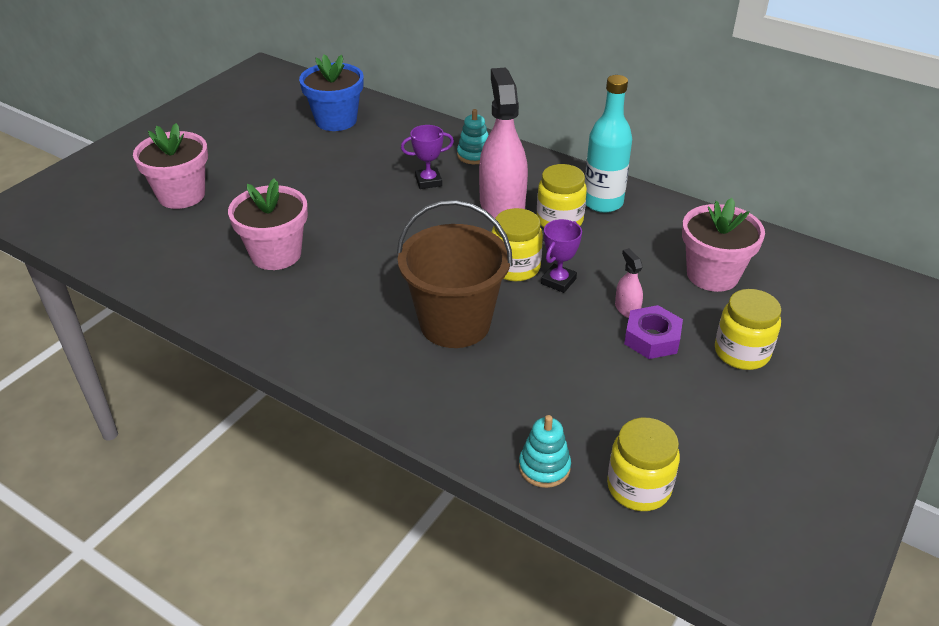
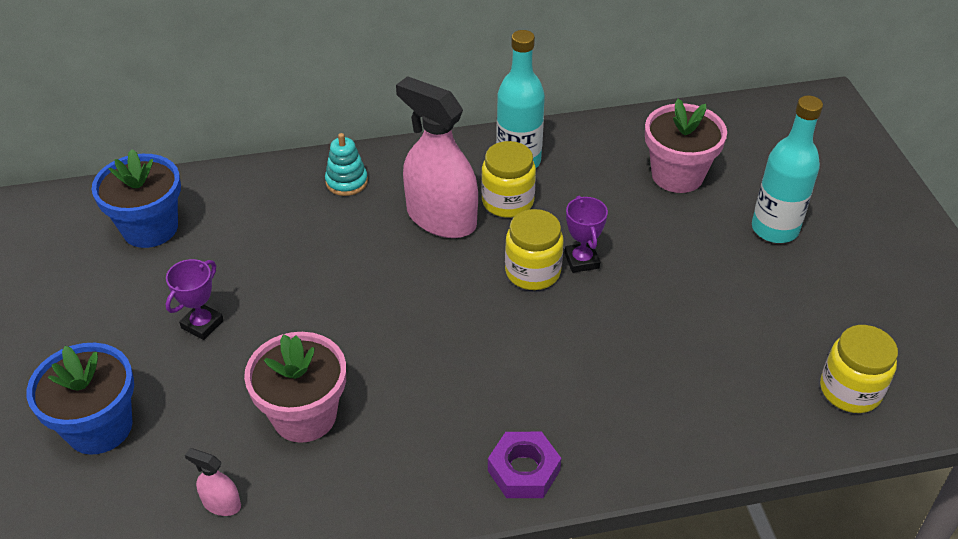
camera: 45 degrees left, 5 degrees up
pink flower pot [133,123,208,209] -> blue flower pot [26,343,134,455]
brown bucket [397,200,513,348] -> none
purple trophy [401,125,454,189] -> purple trophy moved to [166,259,224,340]
turquoise stacking toy [519,415,571,488] -> none
pink spray bottle [615,248,643,318] -> pink spray bottle moved to [185,448,241,516]
purple nut [624,305,683,359] -> purple nut moved to [488,432,561,498]
yellow jar [715,289,781,370] -> turquoise bottle [752,96,823,243]

